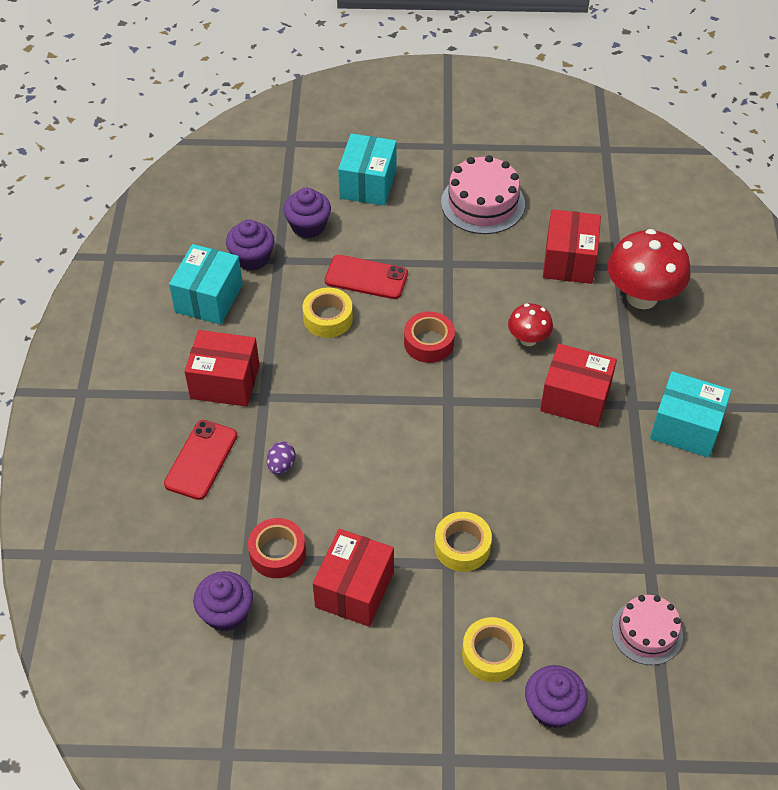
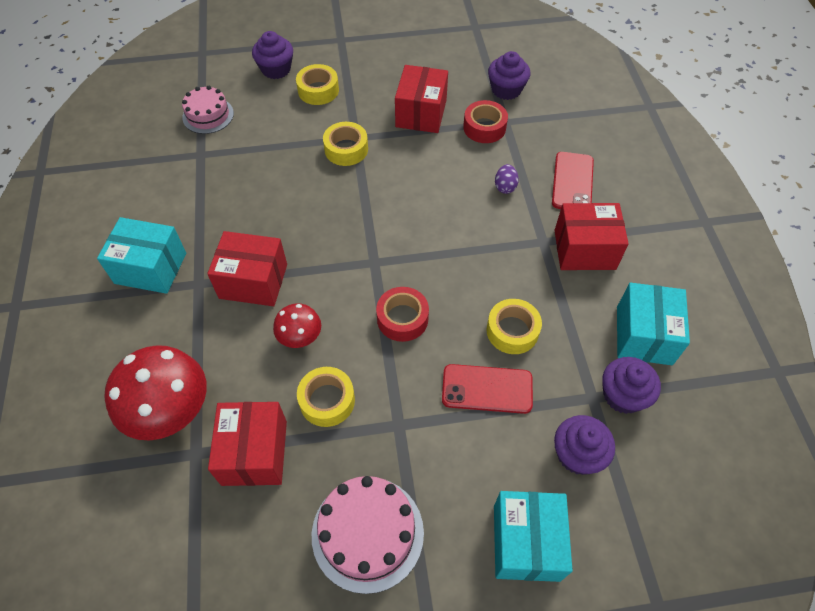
camera: 170 degrees right, 5 degrees up
none -> yellow tape [297,367,355,427]

